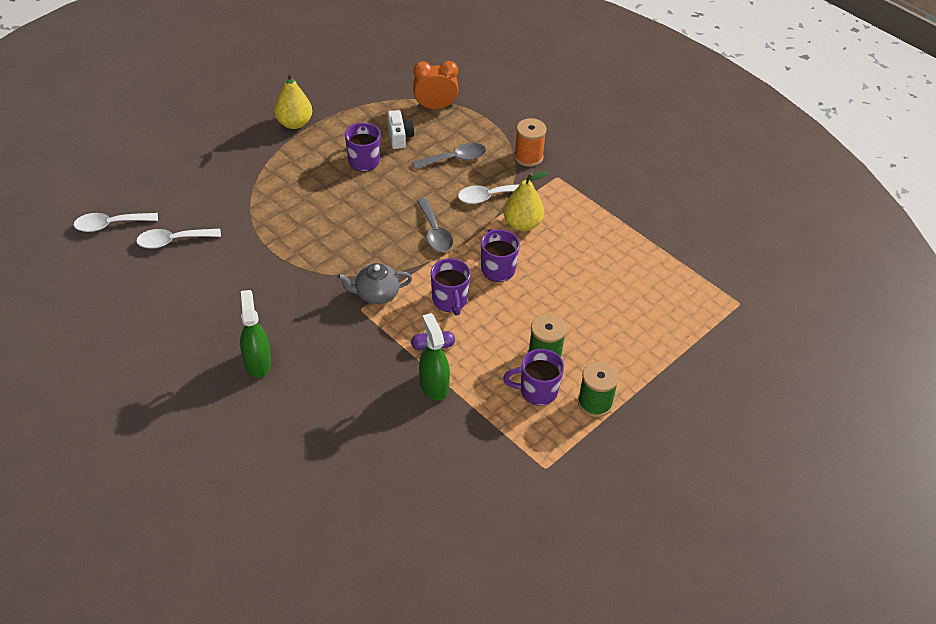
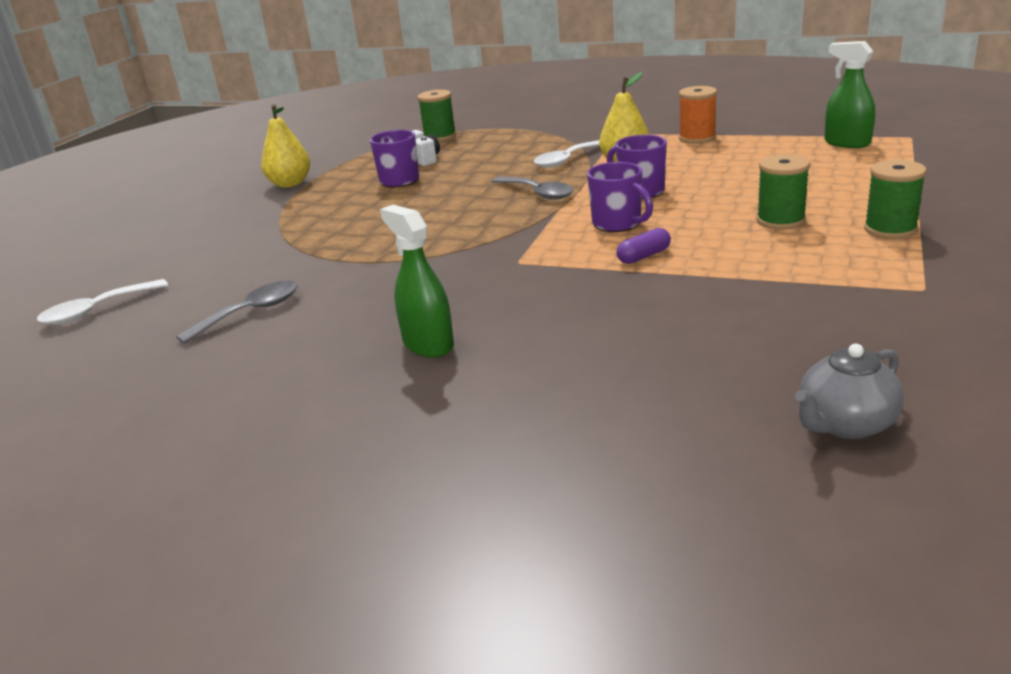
camera: 20 degrees left, 20 degrees down
white spoon [136,229,221,249] -> none
grey teapot [337,263,412,304] -> grey teapot moved to [795,344,904,439]
grey spoon [412,143,486,169] -> grey spoon moved to [176,281,298,344]
orange clock [413,61,458,109] -> green spool [418,90,456,142]
green spray bottle [419,313,450,401] -> green spray bottle moved to [824,41,875,148]
purple mug [503,349,564,406] -> none
orange spool [514,118,547,167] -> orange spool moved to [679,86,717,144]

